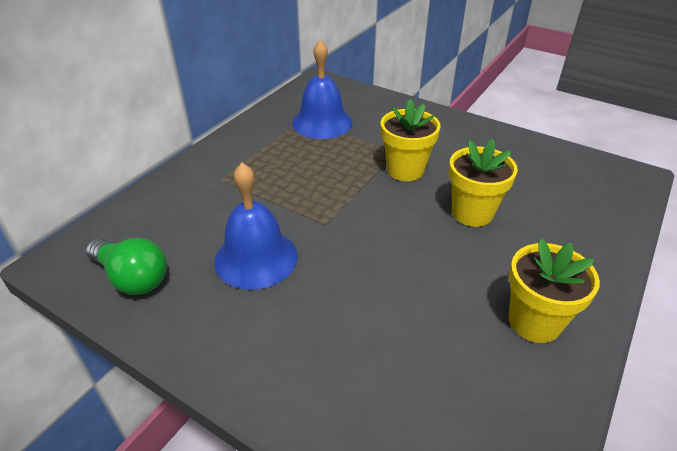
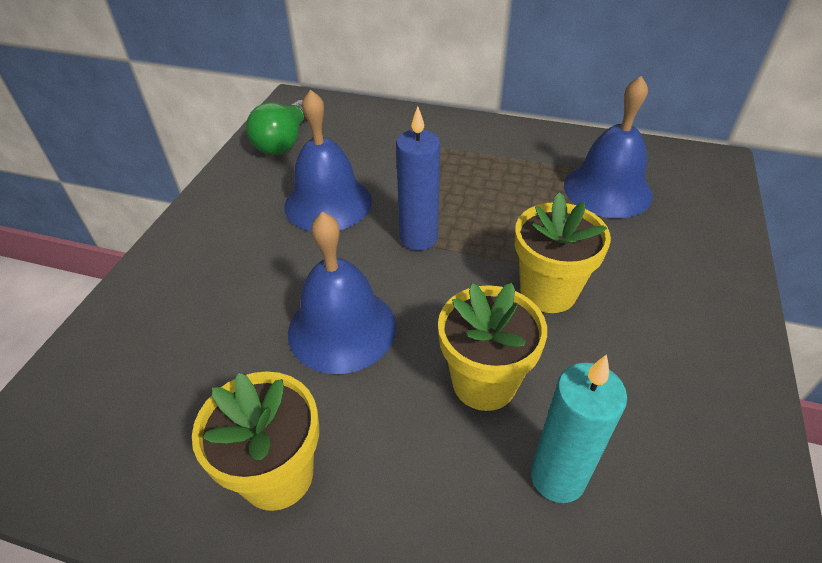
camera: 75 degrees right, 5 degrees up
none -> blue bell [288,212,396,374]
none -> blue candle [396,106,440,250]
none -> turquoise candle [531,354,627,503]

